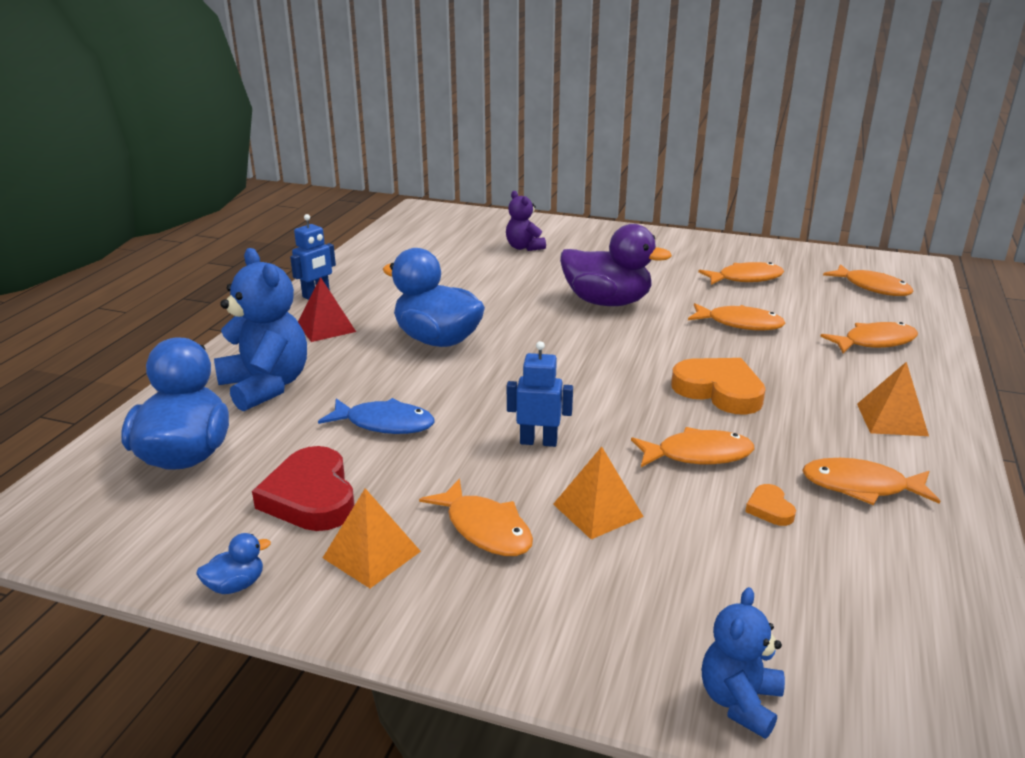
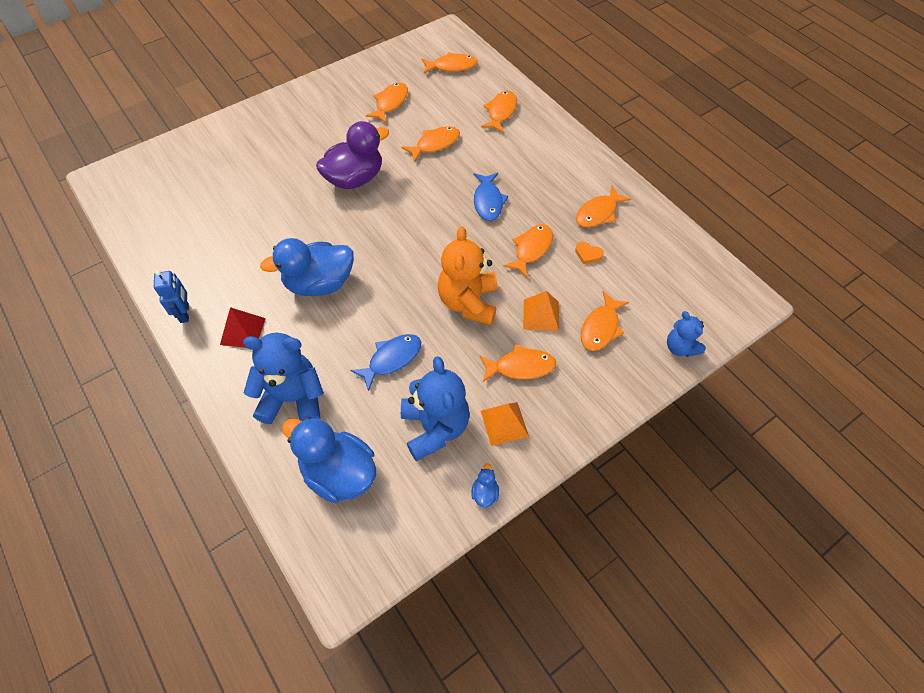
camera: 55 degrees left, 30 degrees up
red heart [252,446,355,531] -> blue teddy bear [401,356,470,461]
purple teddy bear [506,191,546,251] -> none
blue robot [507,341,573,447] -> orange teddy bear [438,226,497,325]
orange heart [671,358,766,415] -> blue fish [473,173,509,221]
orange pyramid [857,362,929,436] -> none
none -> orange fish [581,291,629,351]

